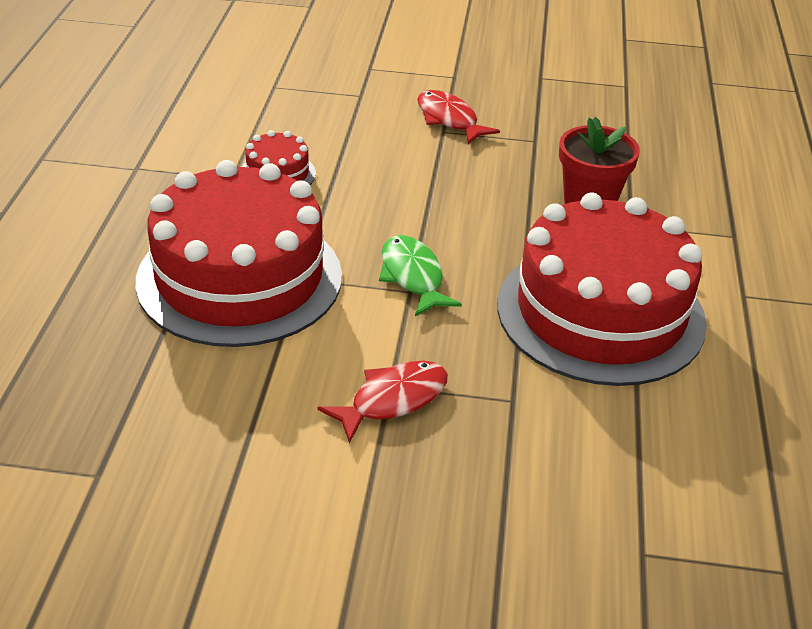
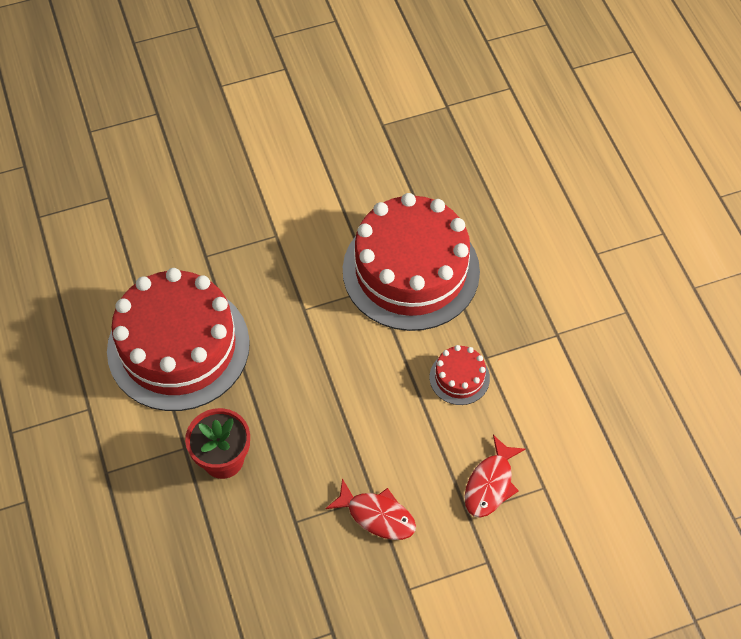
camera: 155 degrees right, 20 degrees up
red fish [318,361,448,443] -> red fish moved to [464,435,526,518]
green fish [379,235,462,316] -> none

